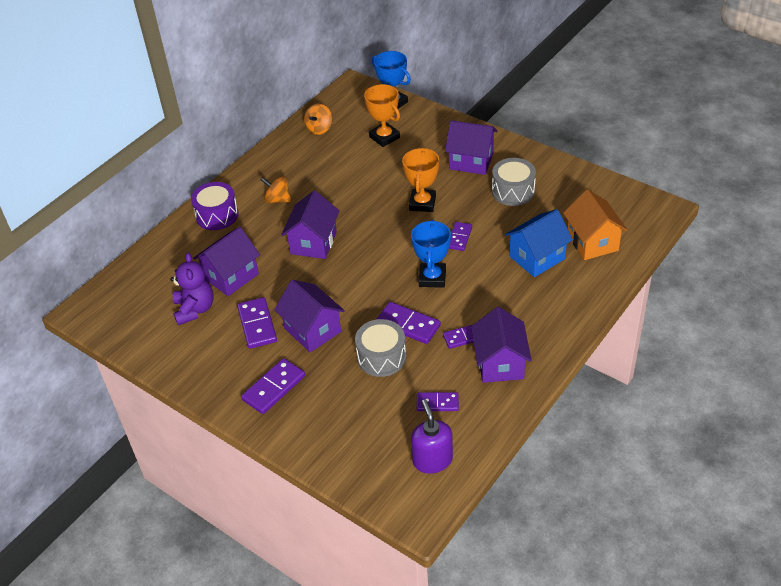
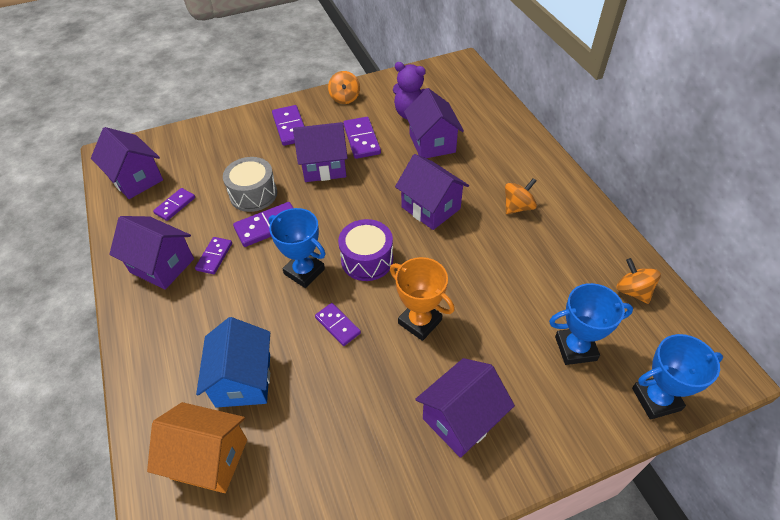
camera: 120 degrees right, 5 degrees up
purple drum [191,182,238,230] -> purple drum moved to [338,219,393,281]
purple domino [237,297,277,349] -> purple domino turned 60 degrees clockwise [343,117,381,159]
orange trophy [364,84,400,147] -> blue trophy [549,283,633,365]
purple soap dispenser [411,400,453,474] -> purple house [91,127,163,199]
grey drum [492,158,536,206] -> none
none -> orange spinning top [328,71,360,104]

